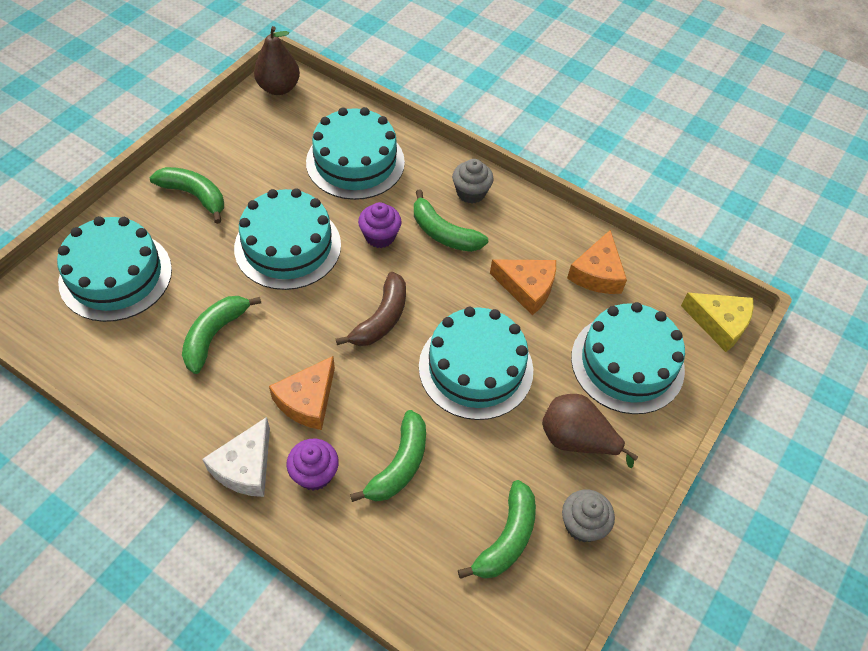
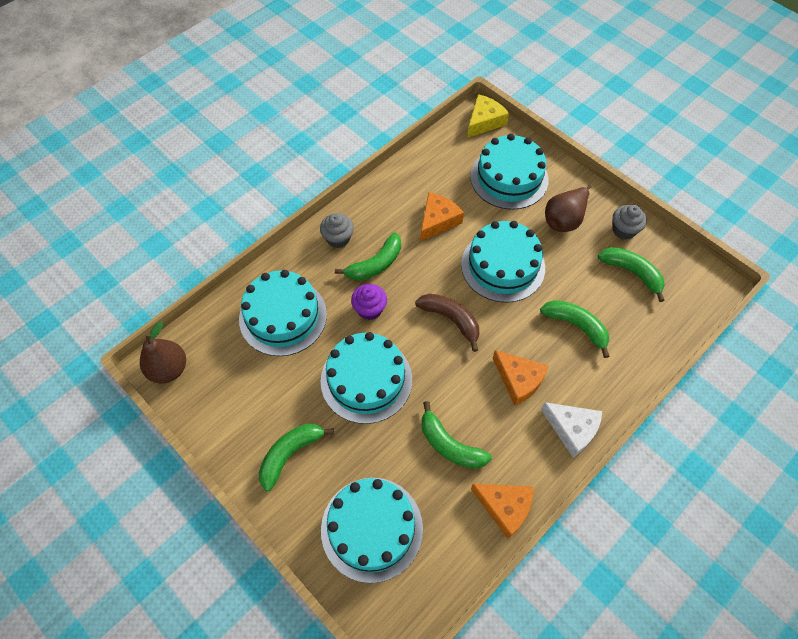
camera: 75 degrees left, 5 degrees up
purple cupcake [286,439,339,490] -> none
orange cheese [567,230,627,294] -> orange cheese moved to [471,484,533,539]

